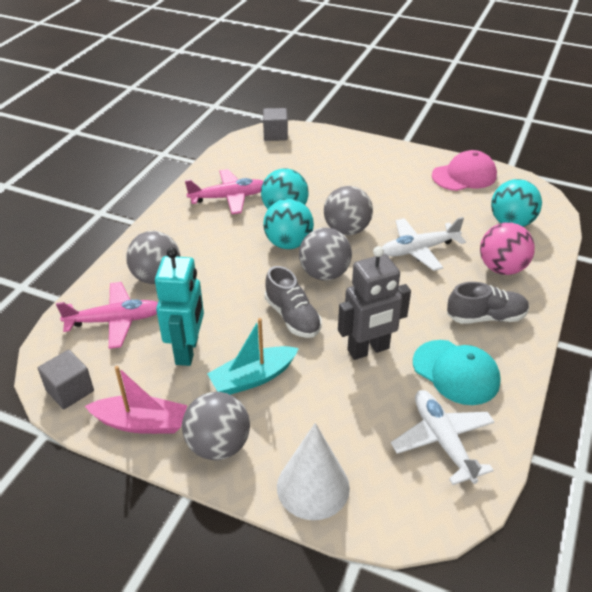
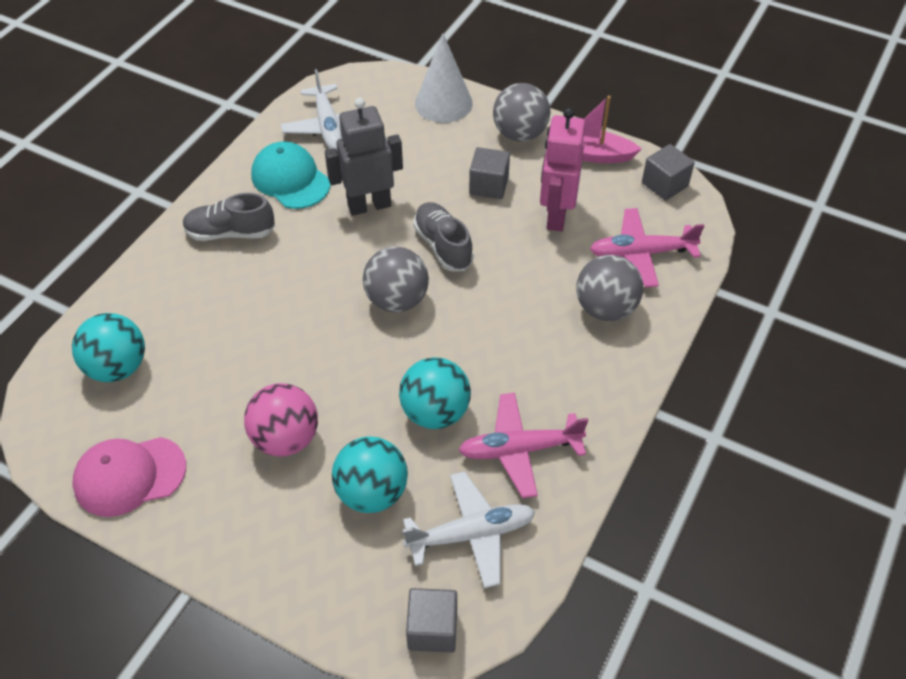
camera: 175 degrees left, 10 degrees up
turquoise robot [155,247,204,366] -> pink robot [540,107,585,231]
turquoise boat [207,318,299,395] -> grey cube [469,147,510,199]
turquoise ball [263,199,314,249] -> turquoise ball moved to [332,437,408,513]
grey ball [324,186,373,235] -> none
white plane [382,217,466,271] -> white plane moved to [403,471,535,588]
pink ball [480,222,535,275] -> pink ball moved to [244,383,318,457]

